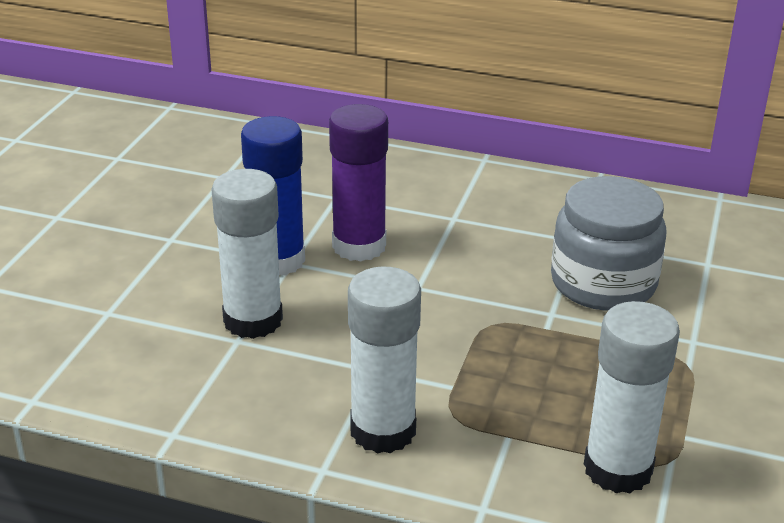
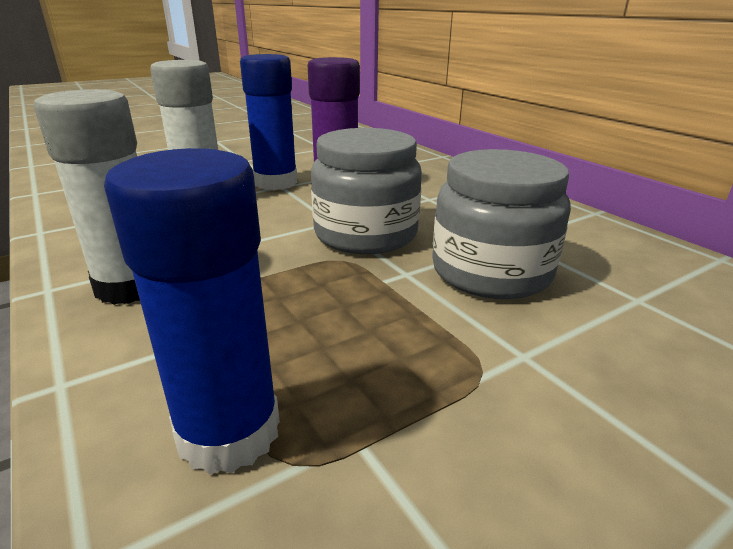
camera: 40 degrees right, 5 degrees down
white glue stick [584,301,680,494] -> blue glue stick [104,148,280,475]
none -> grey jar [311,128,422,254]

